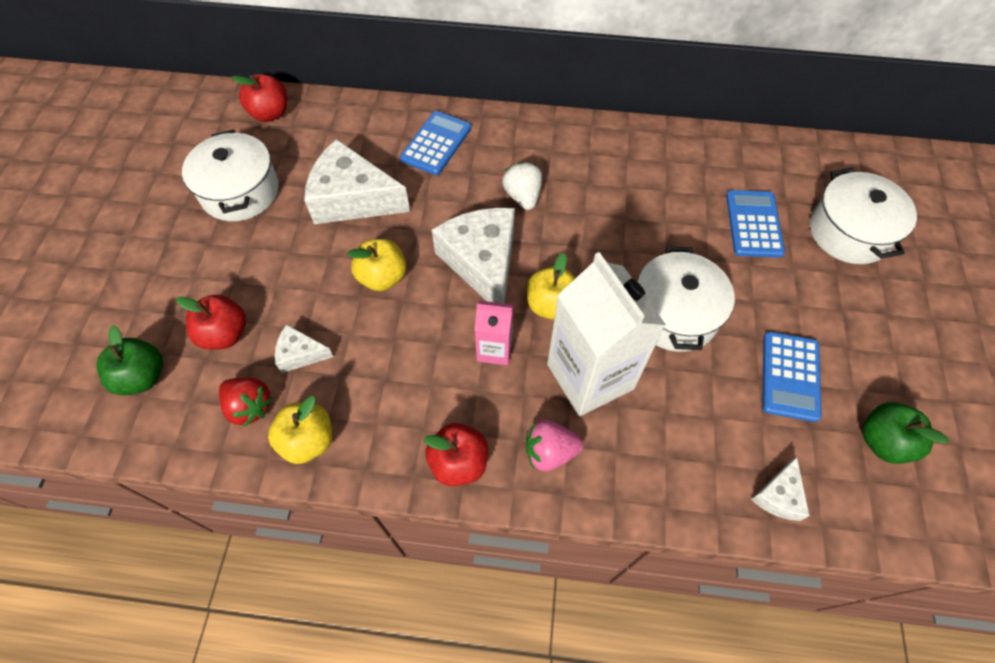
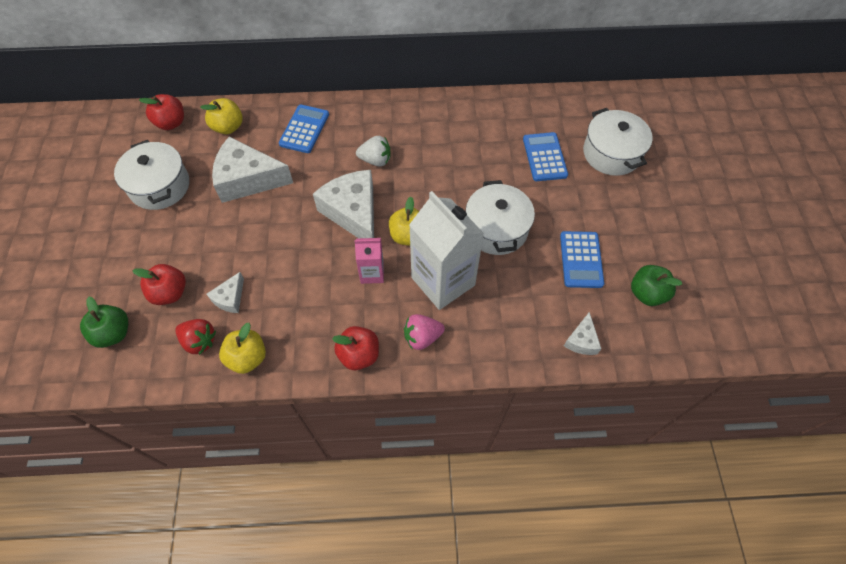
camera: 10 degrees left, 0 degrees up
white cheese [275,325,334,373] -> white cheese turned 60 degrees counterclockwise [207,272,244,313]
yellow apple [347,239,406,291] -> yellow apple moved to [200,98,243,134]
white strawberry [502,162,542,210] -> white strawberry turned 120 degrees clockwise [356,136,391,167]

